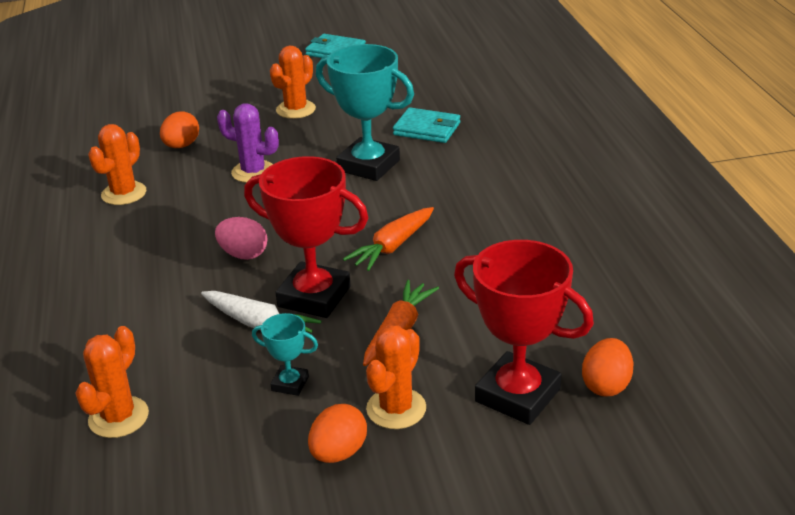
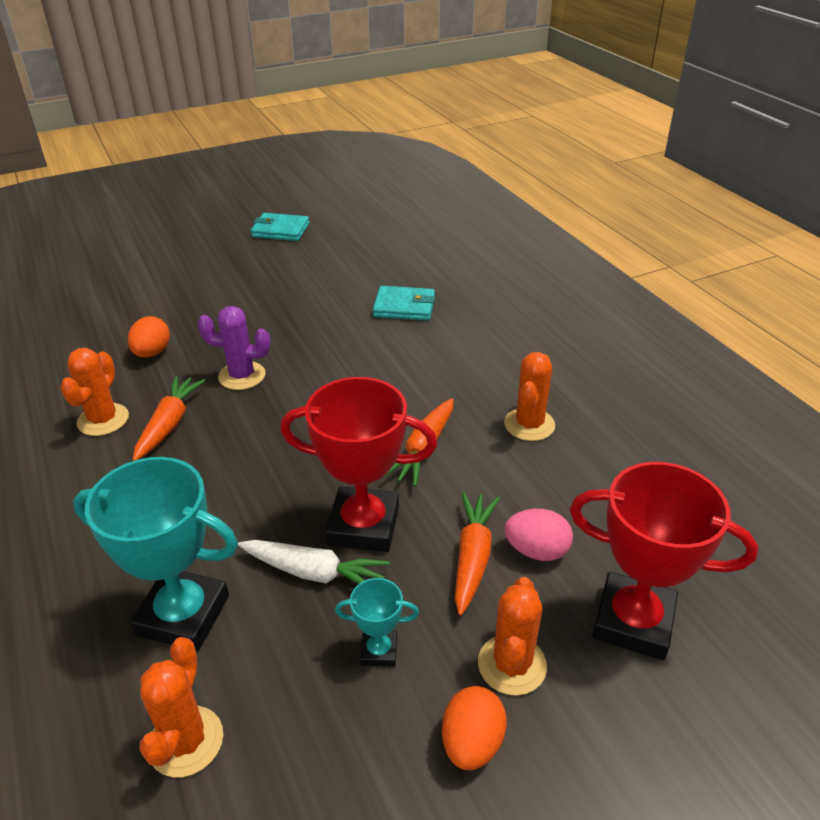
camera: 15 degrees left, 5 degrees up
pink egg [215,217,267,260] -> pink egg moved to [504,509,573,561]
orange cactus [270,46,316,119] -> orange cactus moved to [504,352,555,441]
turquoise trophy [316,44,414,181] -> turquoise trophy moved to [73,457,238,651]
orange egg [582,338,633,396] -> none
none -> orange carrot [133,376,205,461]

